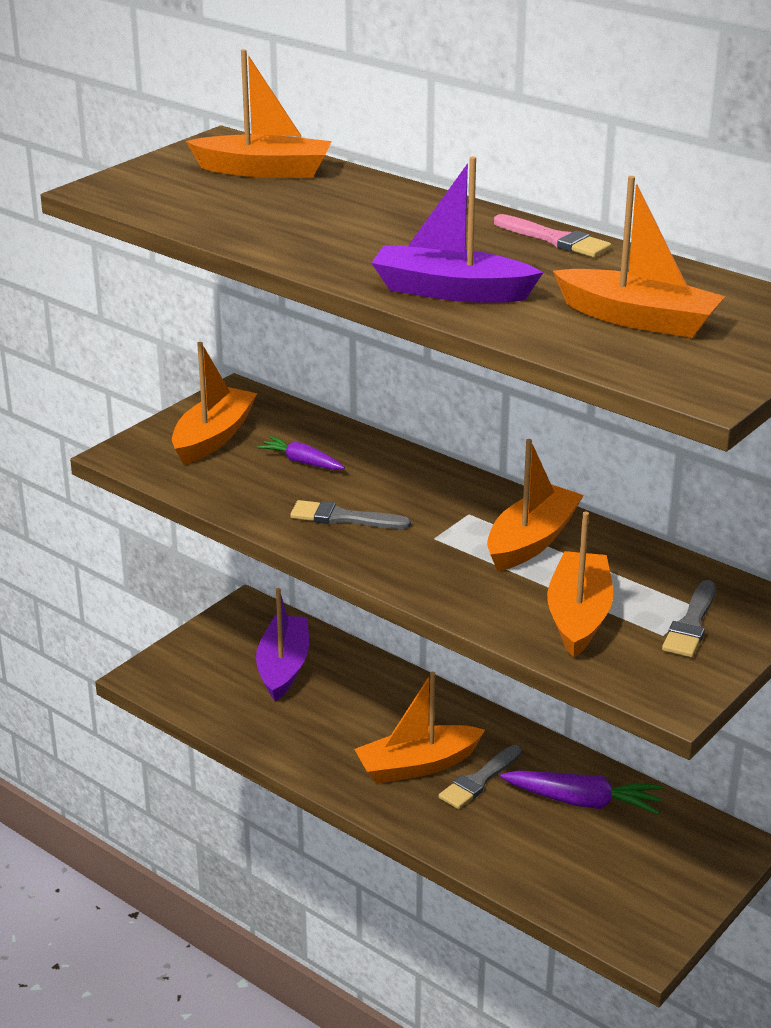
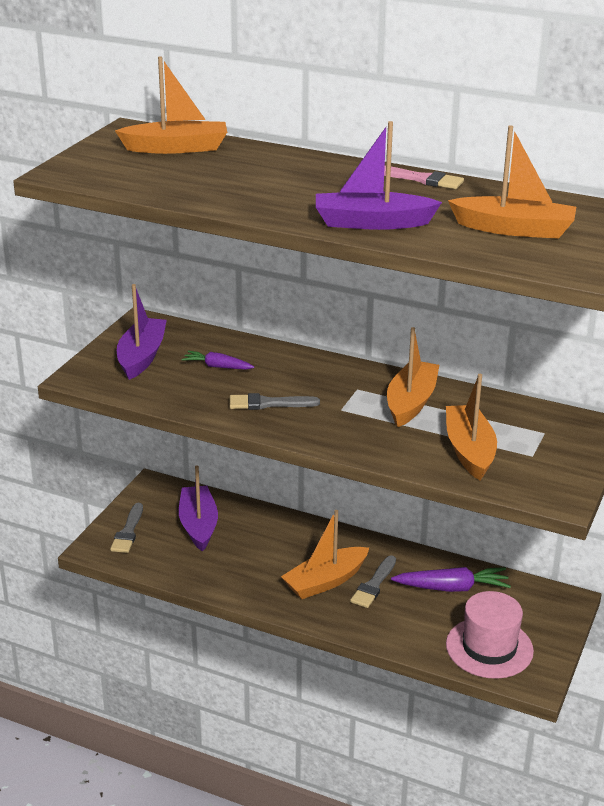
camera: 15 degrees left, 0 degrees up
orange boat [172,342,257,465] -> purple boat [117,284,167,380]
grey brush [662,580,716,657] -> grey brush moved to [110,503,143,553]
none -> pink hat [446,591,534,679]

